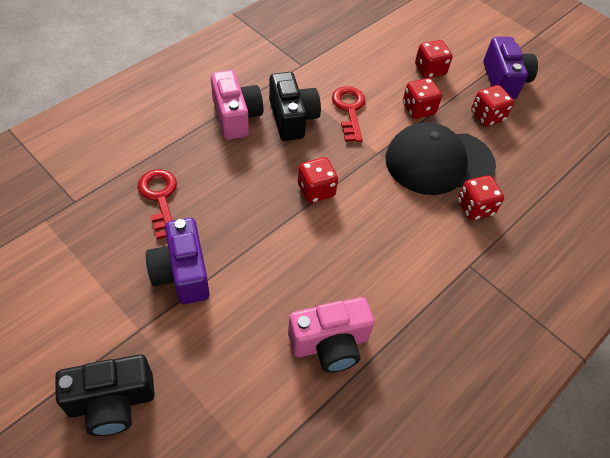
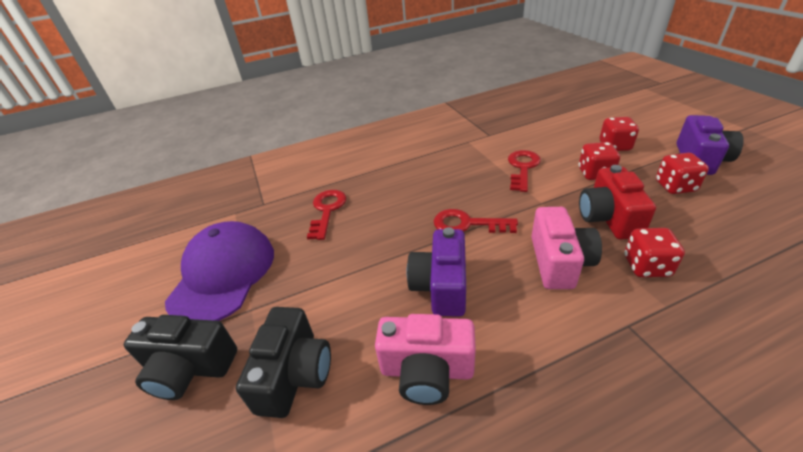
camera: 30 degrees right, 15 degrees down
purple camera [146,218,210,304] -> purple camera moved to [407,227,466,317]
pink camera [211,70,264,140] -> pink camera moved to [531,207,602,289]
black camera [269,72,321,141] -> black camera moved to [236,307,331,418]
red dice [298,157,338,203] -> red key [434,209,518,233]
black cap [386,122,496,195] -> red camera [579,165,656,240]
none -> purple cap [165,221,274,321]

